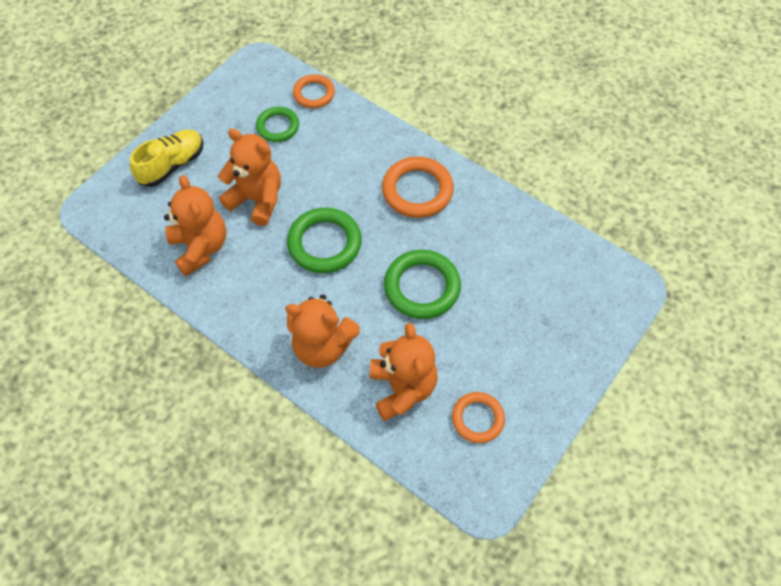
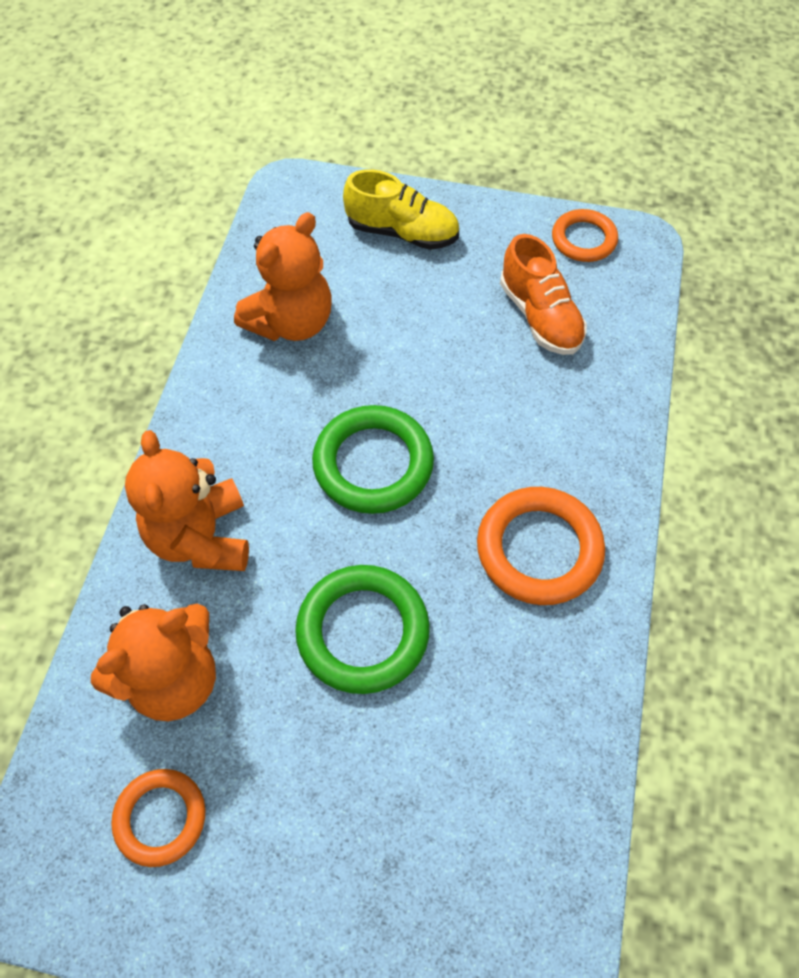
camera: 65 degrees right, 0 degrees up
orange teddy bear [218,128,281,226] -> none
green ring [256,107,299,142] -> orange shoe [500,234,587,355]
orange ring [293,74,335,108] -> orange ring moved to [552,209,618,262]

